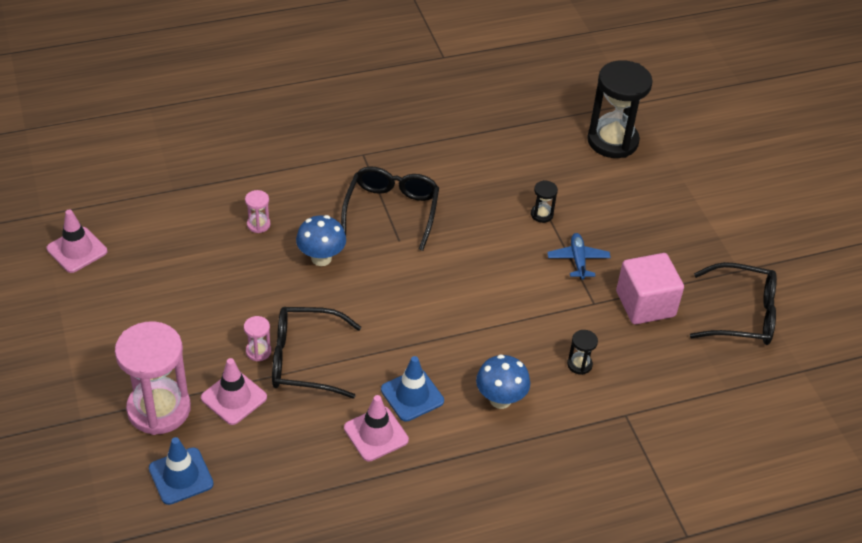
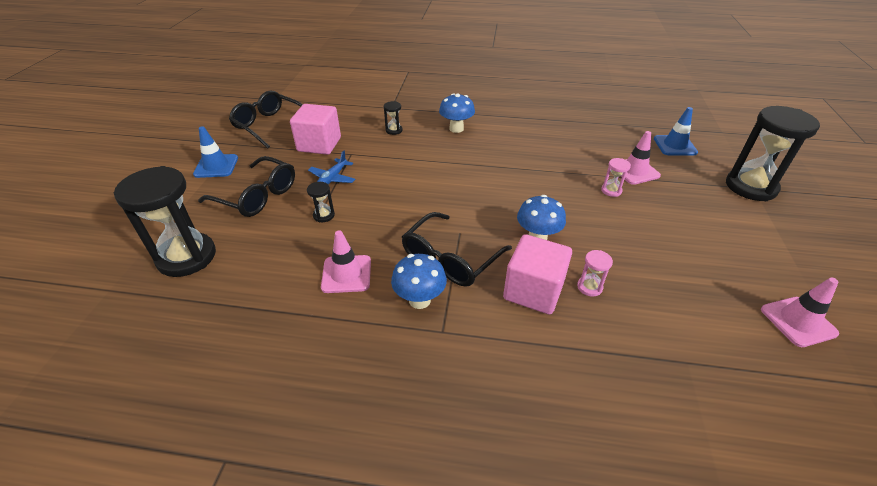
camera: 150 degrees left, 5 degrees down
pink hourglass [115,321,191,435] -> none
black glasses [272,307,361,399] -> black glasses moved to [198,156,295,217]
pink traffic cone [344,395,409,462] -> pink traffic cone moved to [321,230,371,293]
blue traffic cone [381,356,444,422] -> blue traffic cone moved to [193,126,238,178]
none -> blue mushroom [391,254,447,309]
none -> pink cube [503,234,572,315]
none -> black hourglass [726,106,820,201]

